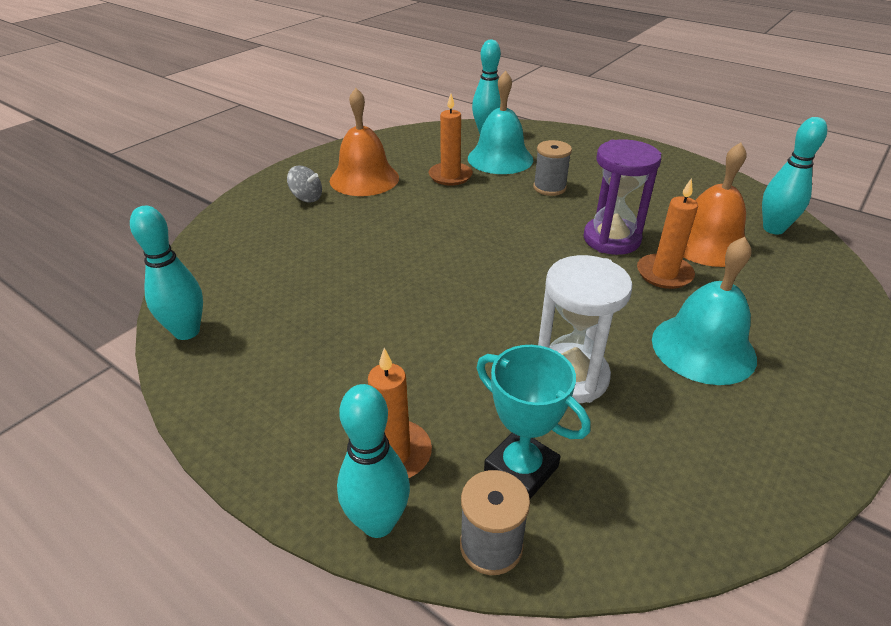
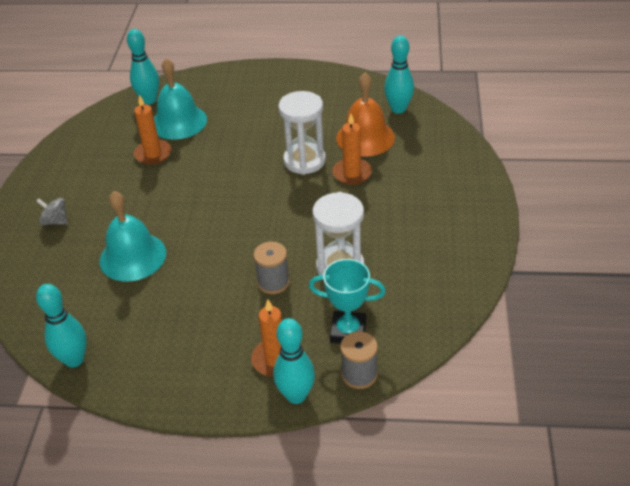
camera: 30 degrees left, 5 degrees up
grey spinning top [287,165,322,202] -> grey spinning top turned 150 degrees counterclockwise [36,198,68,225]
orange bell [330,88,399,196] -> none
grey spool [533,140,572,196] -> grey spool moved to [254,242,290,294]
purple hourglass [584,139,661,255] -> white hourglass [278,91,326,175]
turquoise bell [652,237,757,385] -> turquoise bell moved to [100,191,166,281]

